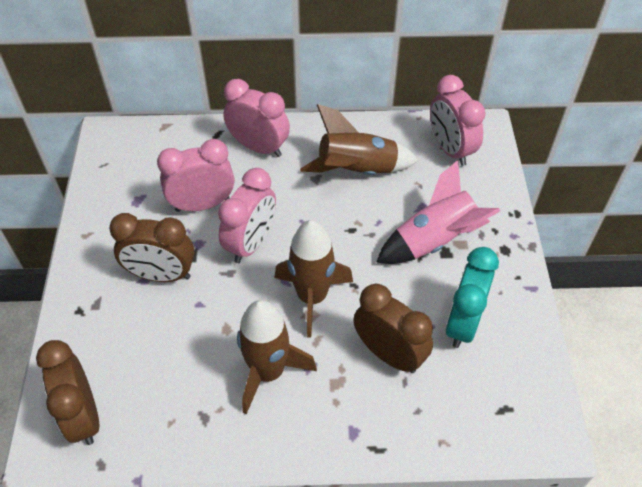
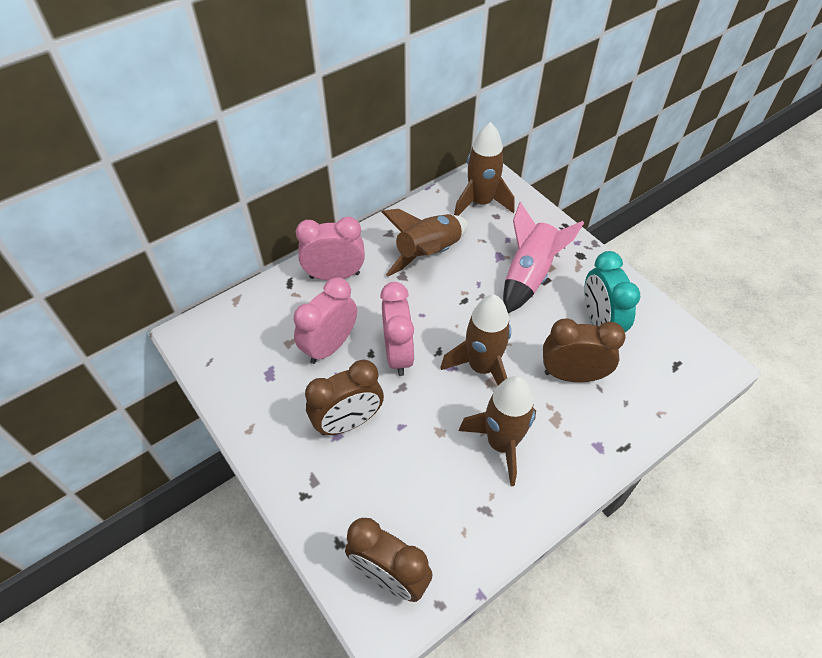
camera: 35 degrees left, 0 degrees up
pink clock [430,75,486,166] -> brown rocket [454,122,515,216]

